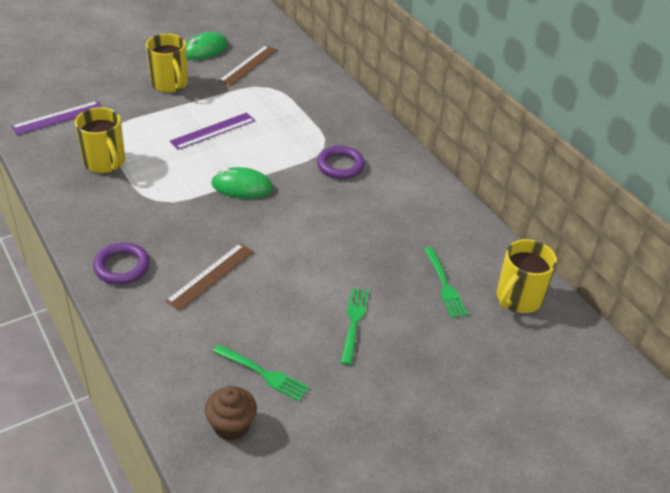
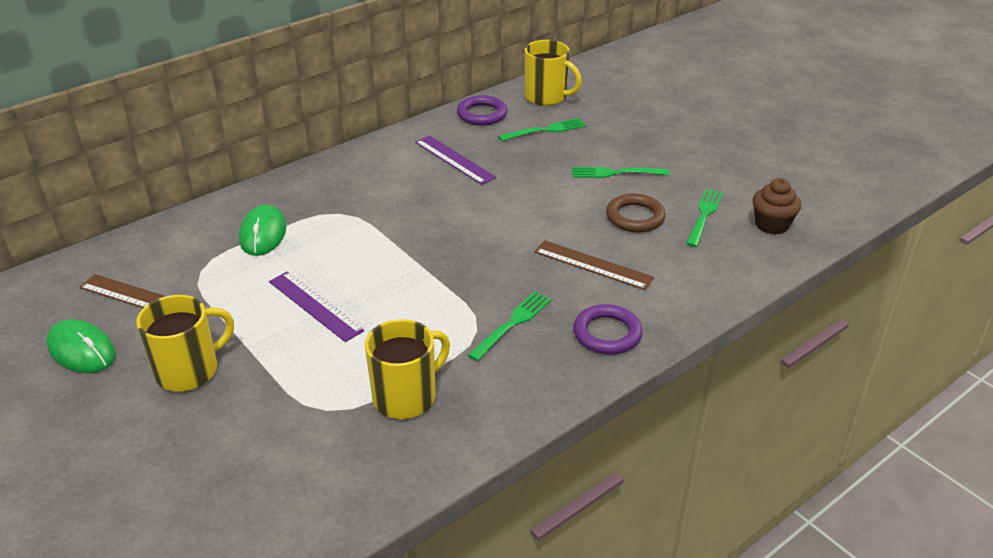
camera: 95 degrees left, 5 degrees down
purple ruler [11,101,102,135] -> purple ruler moved to [415,136,496,185]
green mouse [211,167,273,199] -> green mouse moved to [239,204,286,256]
purple ring [317,146,365,179] -> purple ring moved to [457,95,508,126]
none -> green fork [468,291,551,361]
none -> brown ring [606,194,666,232]

